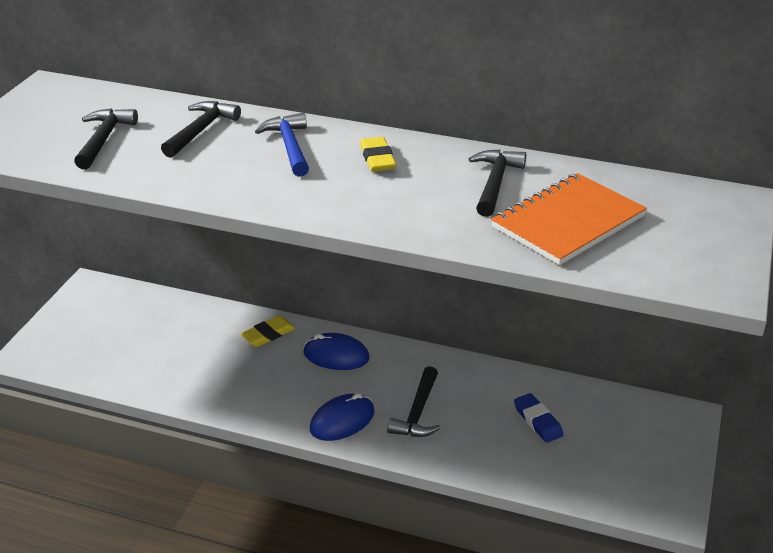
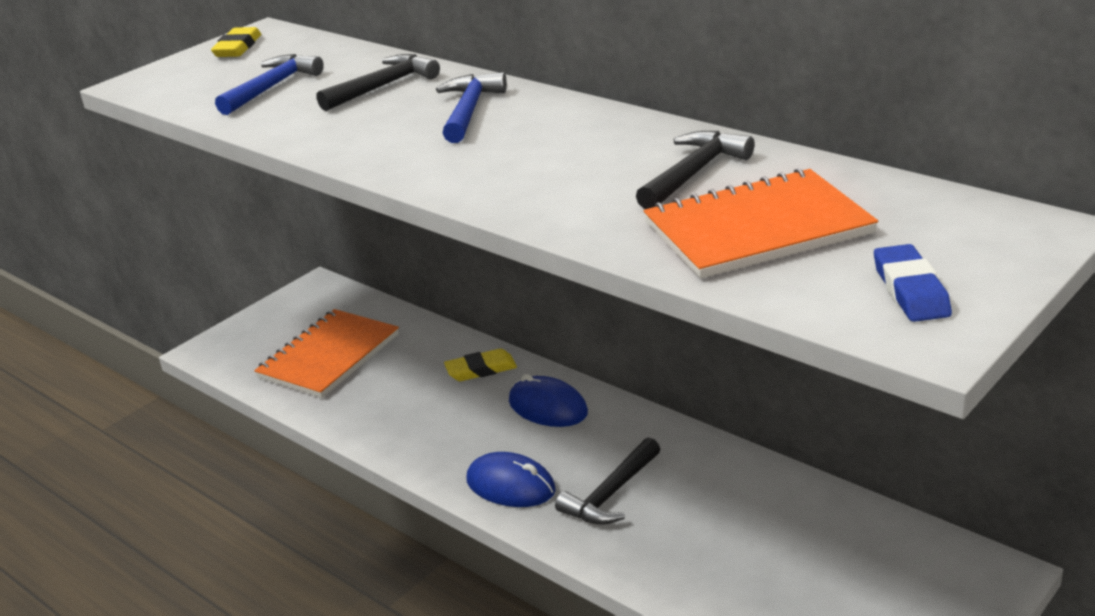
camera: 25 degrees right, 5 degrees down
black hammer [74,108,138,169] -> blue hammer [215,54,324,115]
blue mouse [310,393,374,441] -> blue mouse turned 45 degrees clockwise [467,452,556,507]
yellow eraser [360,137,396,172] -> yellow eraser moved to [211,27,261,57]
blue eraser [514,393,564,443] -> blue eraser moved to [874,244,952,322]
none -> orange notebook [254,309,399,398]

